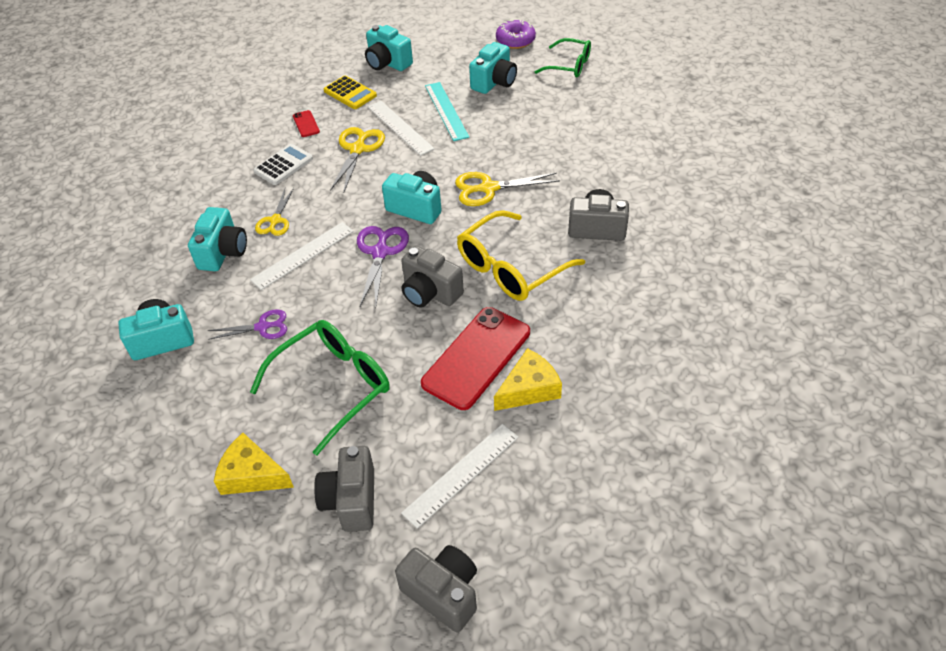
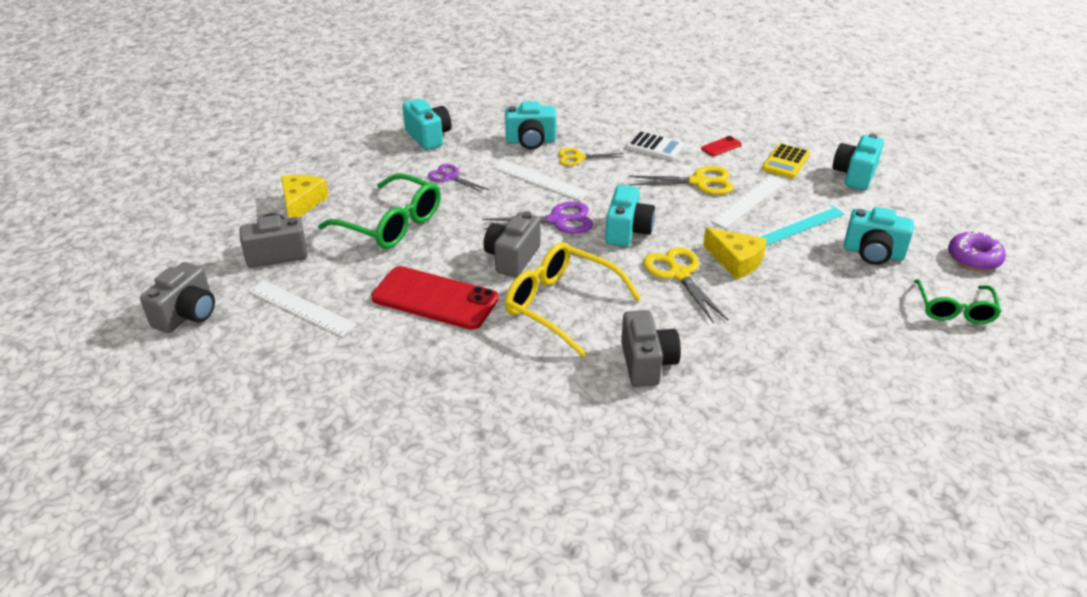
camera: 75 degrees right, 10 degrees down
purple scissors [208,309,287,340] -> purple scissors turned 150 degrees clockwise [428,164,489,193]
yellow cheese [494,348,562,411] -> yellow cheese moved to [703,227,767,280]

